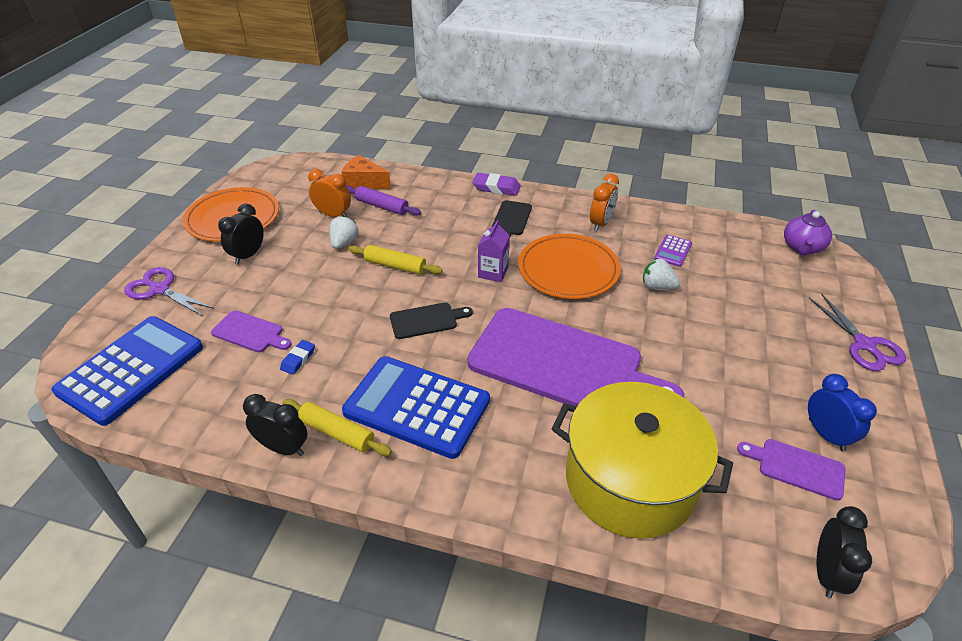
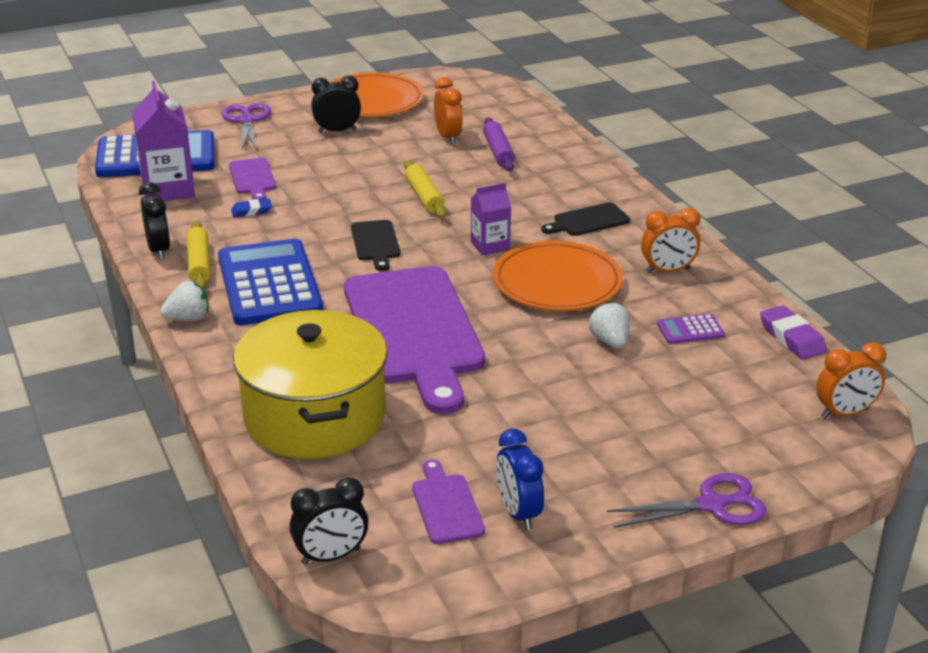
camera: 50 degrees right, 10 degrees down
white strawberry [329,216,359,249] -> white strawberry moved to [160,281,209,321]
orange cheese [341,155,391,189] -> none
black cutting board [390,302,473,339] -> black cutting board turned 45 degrees clockwise [351,220,400,271]
purple eraser [473,173,521,196] -> purple eraser moved to [760,305,827,360]
purple teapot [784,210,832,256] -> orange clock [816,342,886,418]
blue clock [808,374,877,452] -> blue clock turned 135 degrees clockwise [496,429,544,530]
purple scissors [809,293,906,371] -> purple scissors turned 135 degrees counterclockwise [607,473,767,528]
none -> purple carton [132,81,195,201]

